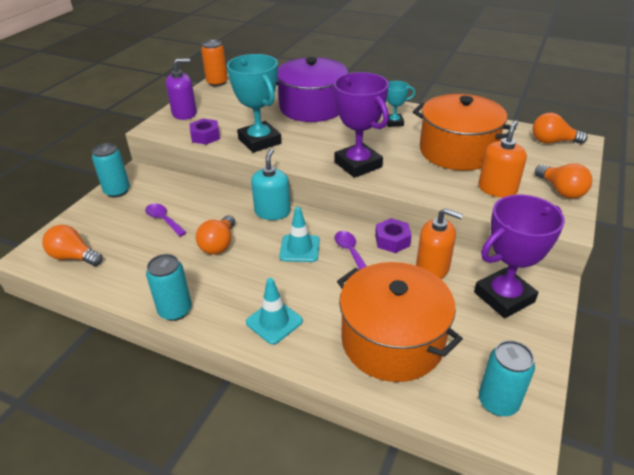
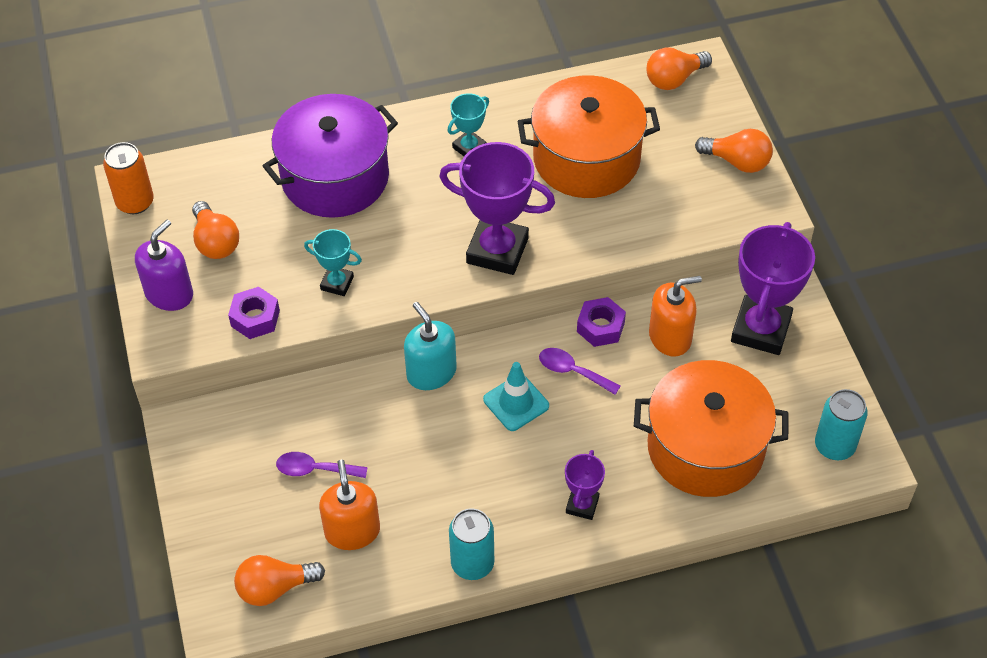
camera: 40 degrees left, 15 degrees up
turquoise can [92,143,130,198] -> none
orange light bulb [196,215,235,255] -> orange light bulb moved to [192,201,239,259]
turquoise trophy [227,54,282,153] -> turquoise trophy [304,229,362,296], size x0.51
turquoise traffic cone [246,278,303,345] -> purple trophy [565,450,605,520]
orange soap dispenser [478,120,527,198] -> orange soap dispenser moved to [319,460,380,550]

